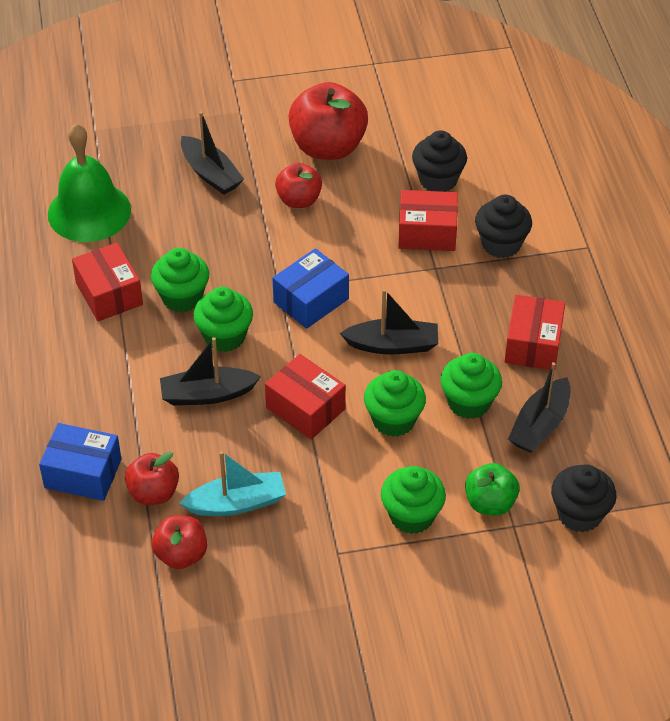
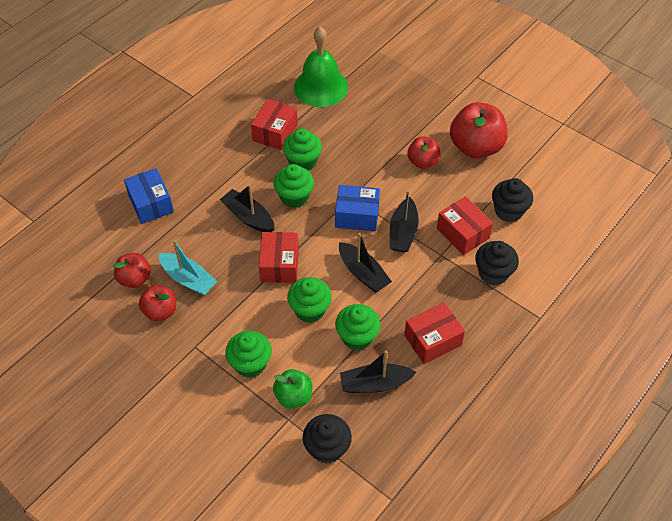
camera: 50 degrees right, 5 degrees up
red apple [125,452,179,505] -> red apple moved to [139,285,176,321]
black boat [181,111,244,195] -> black boat moved to [390,190,419,253]

